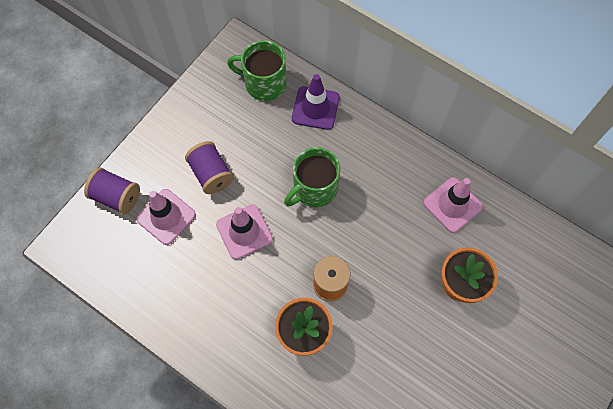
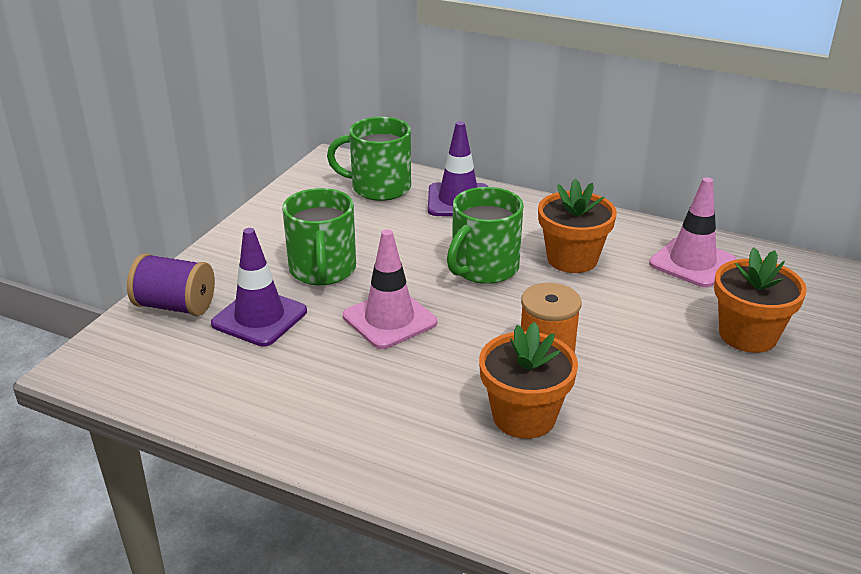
camera: 10 degrees left, 35 degrees down
pink traffic cone [136,189,196,245] -> purple traffic cone [211,228,307,346]
purple spool [185,141,234,194] -> green mug [282,188,356,285]
none -> orange flower pot [538,179,617,273]

